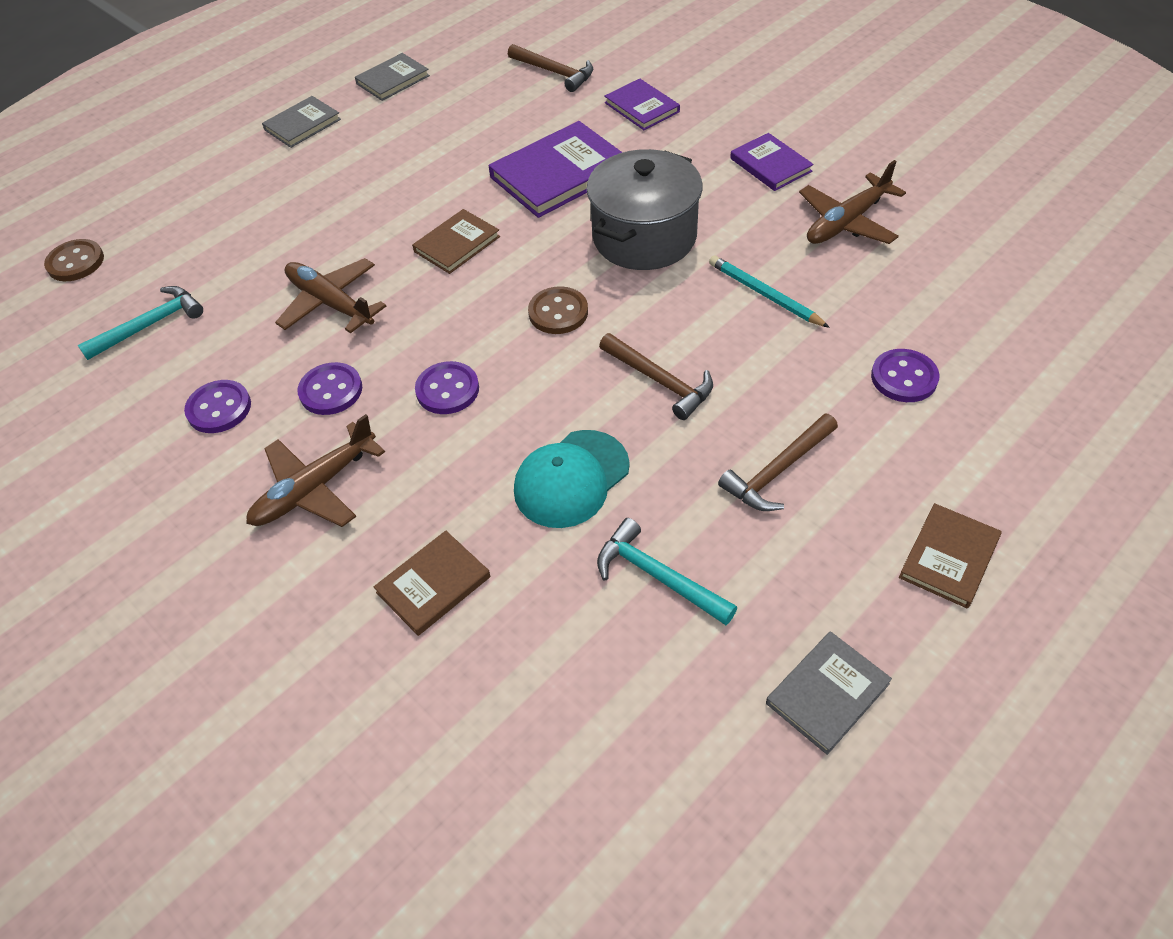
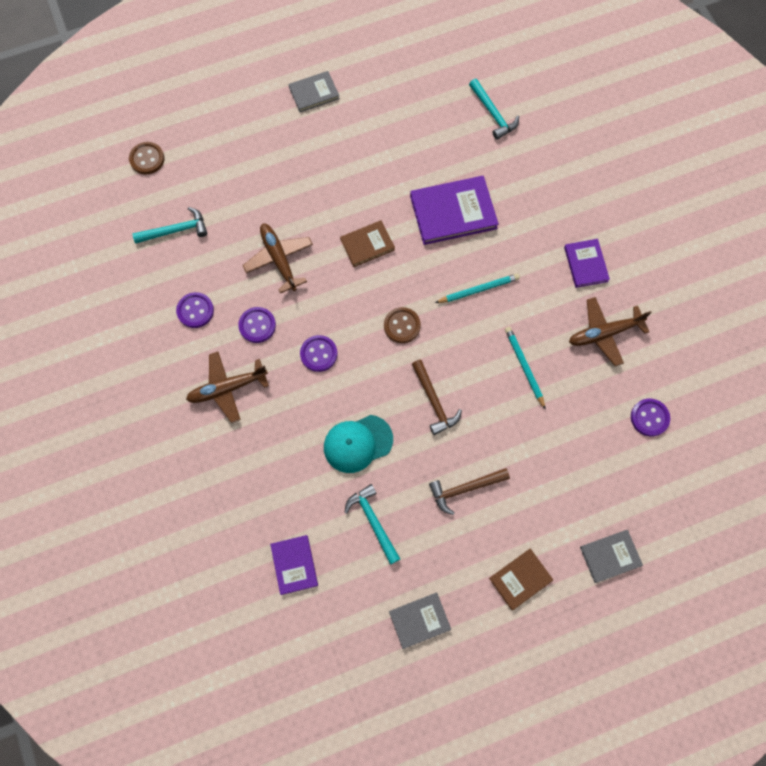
camera: 20 degrees right, 20 degrees up
grey book [355,53,430,101] -> grey book moved to [580,530,643,583]
brown book [374,531,490,636] -> none
brown hammer [508,44,593,92] -> turquoise hammer [469,79,519,140]
grey pot [587,149,703,270] -> turquoise pencil [435,274,520,303]
purple book [604,79,680,130] -> purple book moved to [270,535,318,595]
purple button [871,349,939,402] -> purple button moved to [631,399,670,437]

